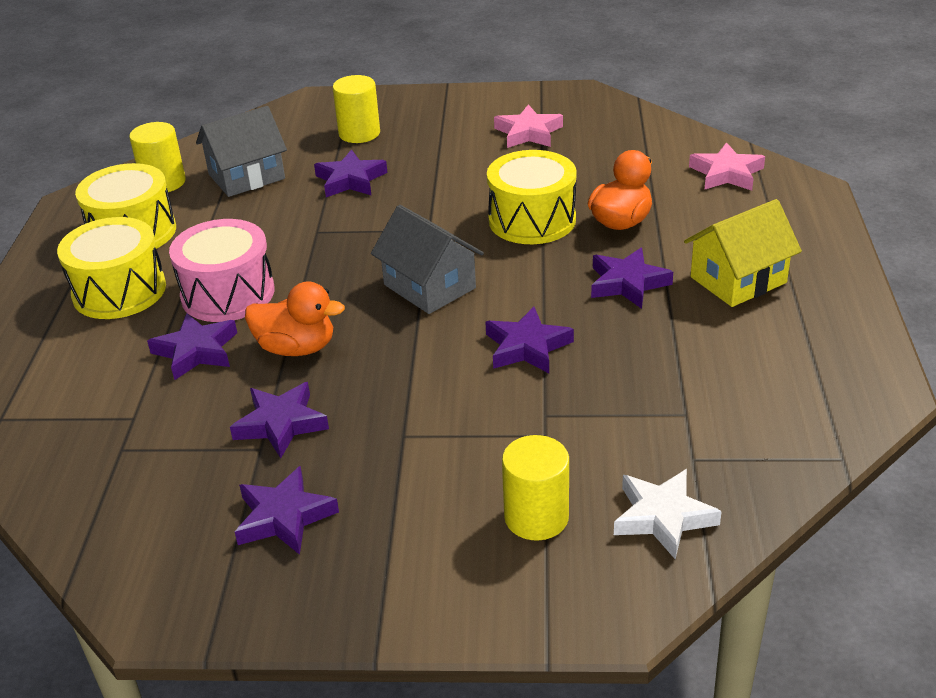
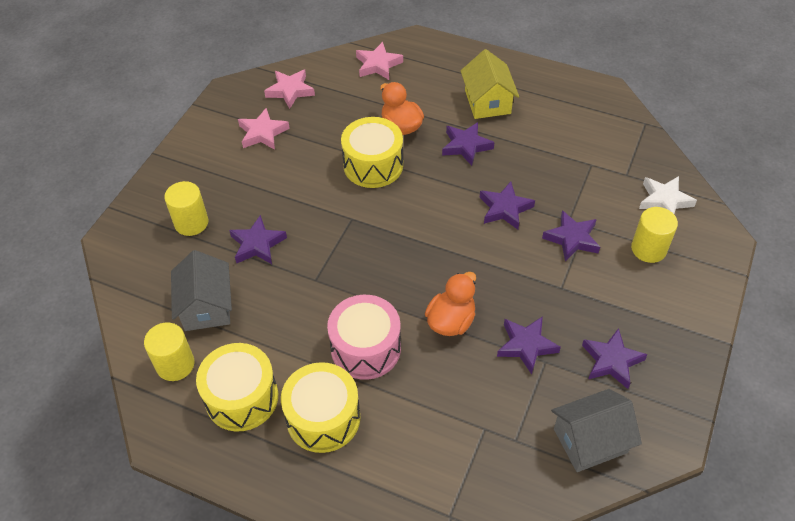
camera: 70 degrees left, 15 degrees up
purple star [147,313,237,380] -> purple star moved to [542,210,600,261]
grey house [371,205,484,314] -> grey house moved to [551,389,642,472]
none -> pink star [264,69,315,109]

